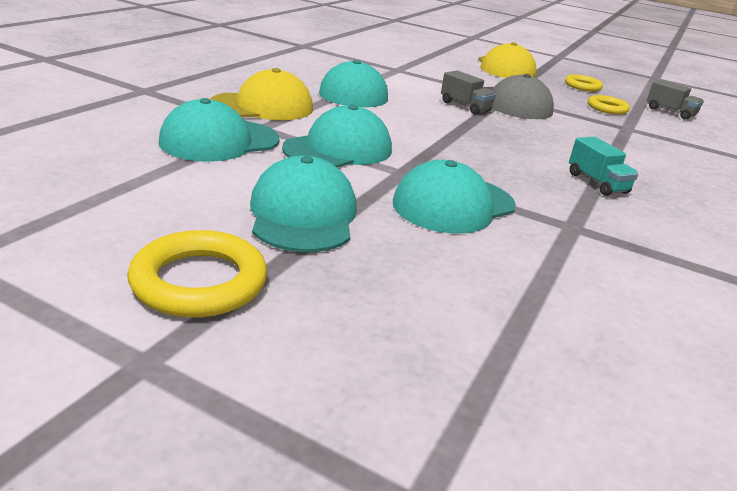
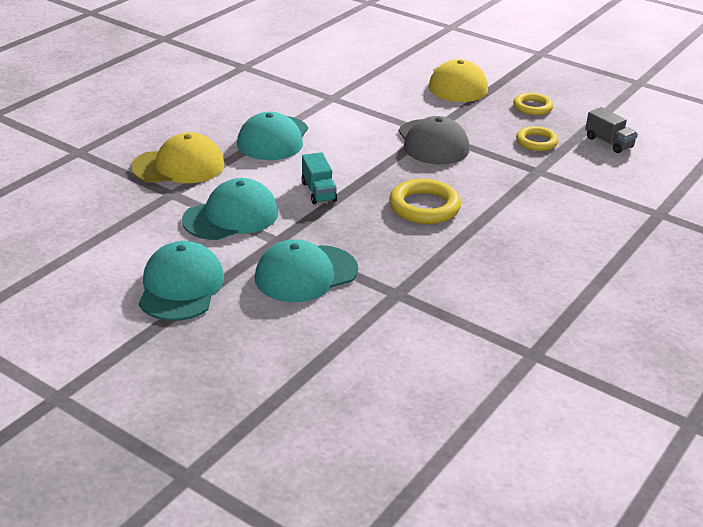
camera: 10 degrees right, 5 degrees up
yellow ring [127,230,267,318] -> yellow ring moved to [389,179,461,224]
turquoise cap [159,98,280,162] -> none
grey truck [441,70,496,115] -> none
turquoise truck [569,137,638,196] -> turquoise truck moved to [302,152,337,204]

